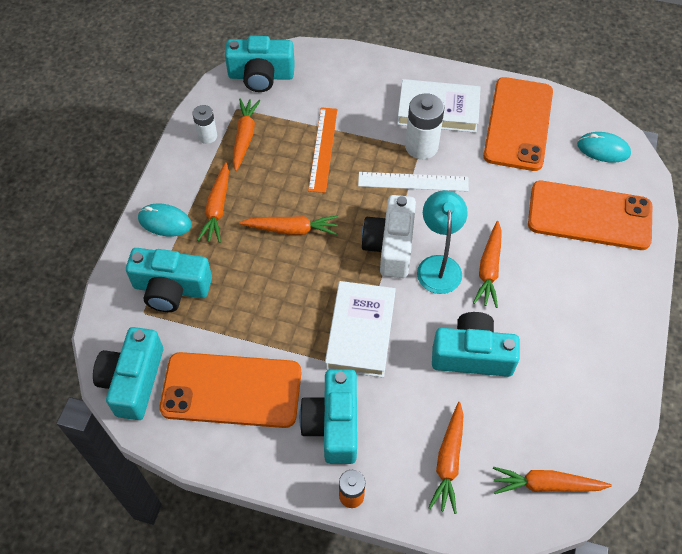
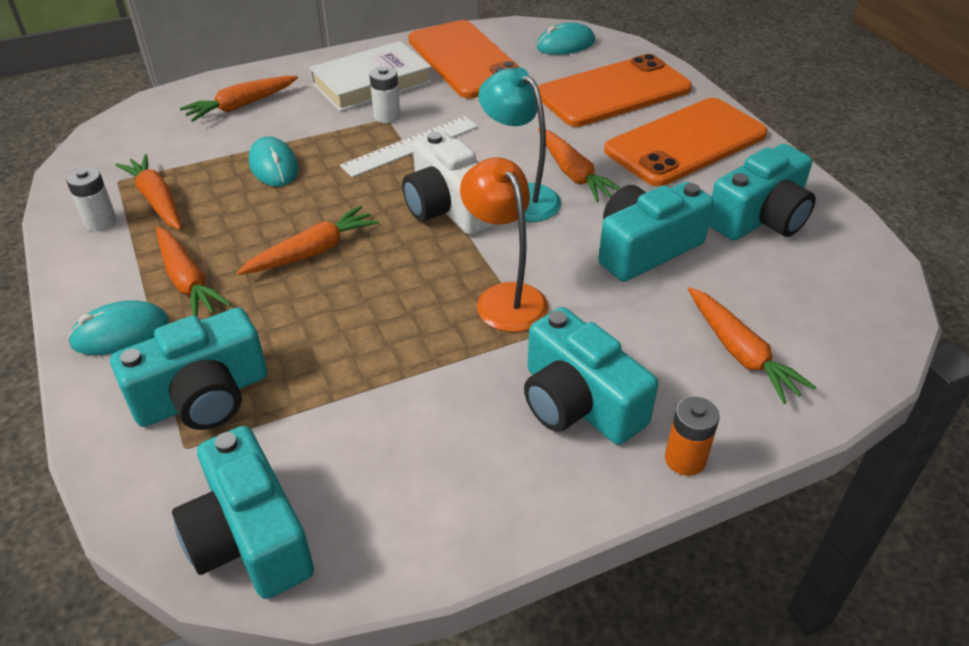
camera: 40 degrees left, 15 degrees down
orange phone [159,352,301,428] -> orange phone moved to [604,98,768,186]
turquoise camera [225,36,295,92] -> turquoise camera moved to [709,144,816,241]
orange ruler [308,107,337,193] -> turquoise mouse [249,136,299,187]
white book [325,281,396,378] -> orange lamp [460,157,549,332]
white battery [405,93,444,159] -> white battery [370,66,400,123], size x0.60
orange carrot [493,467,612,494] -> orange carrot moved to [180,76,298,122]

